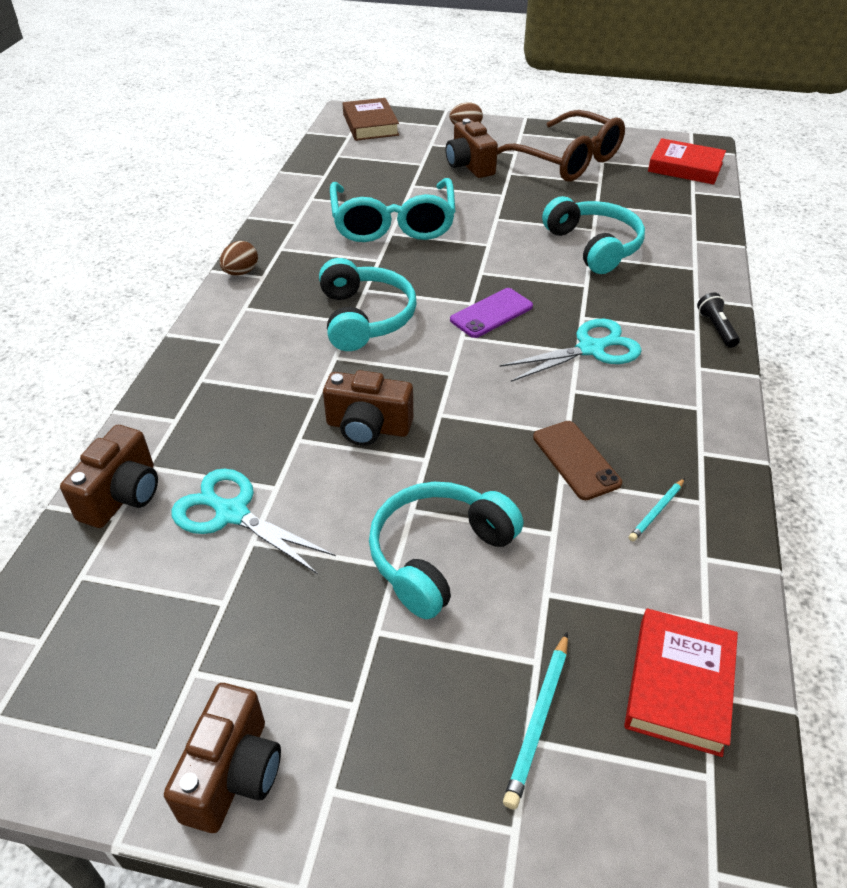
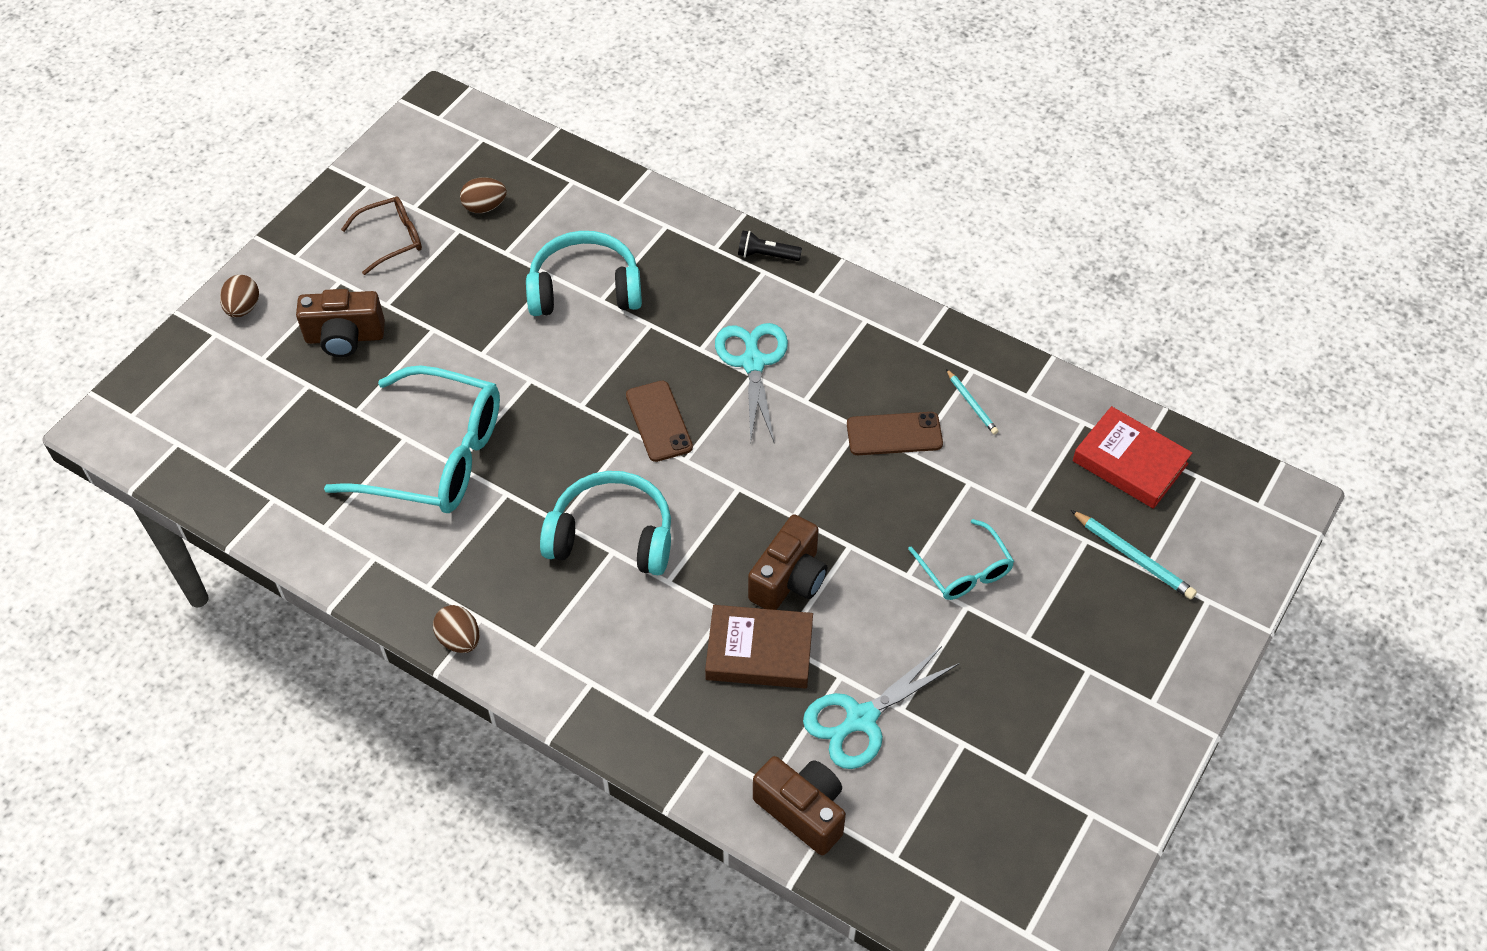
camera: 70 degrees left, 10 degrees up
brown camera [164,683,281,833] -> none
brown book [343,98,399,141] -> brown book moved to [705,605,813,688]
turquoise headphones [369,482,523,619] -> turquoise glasses [908,519,1014,600]
purple phone [450,288,533,338] -> brown phone [626,380,693,462]
brown glasses [497,110,625,182] -> brown glasses [341,196,422,275], size x0.52
red book [648,138,726,185] -> none
none -> brown egg [460,177,507,213]

